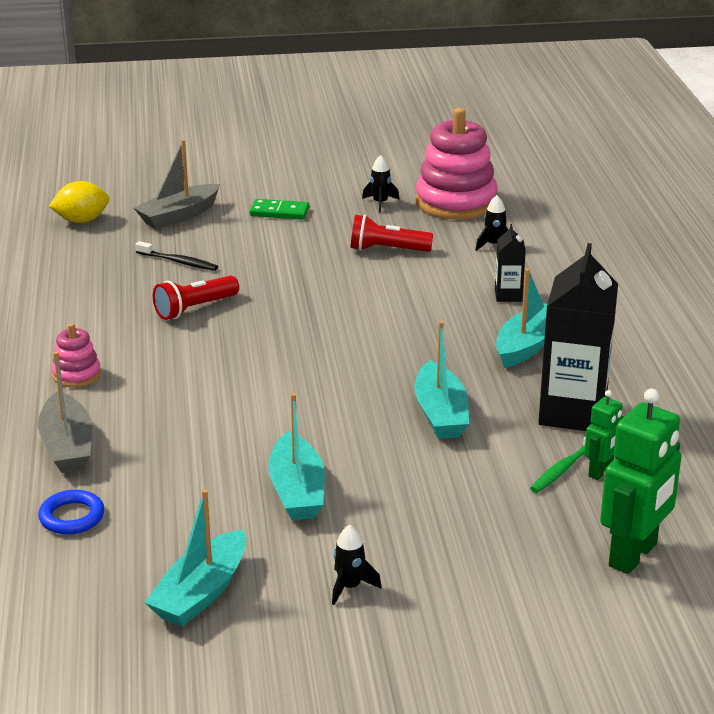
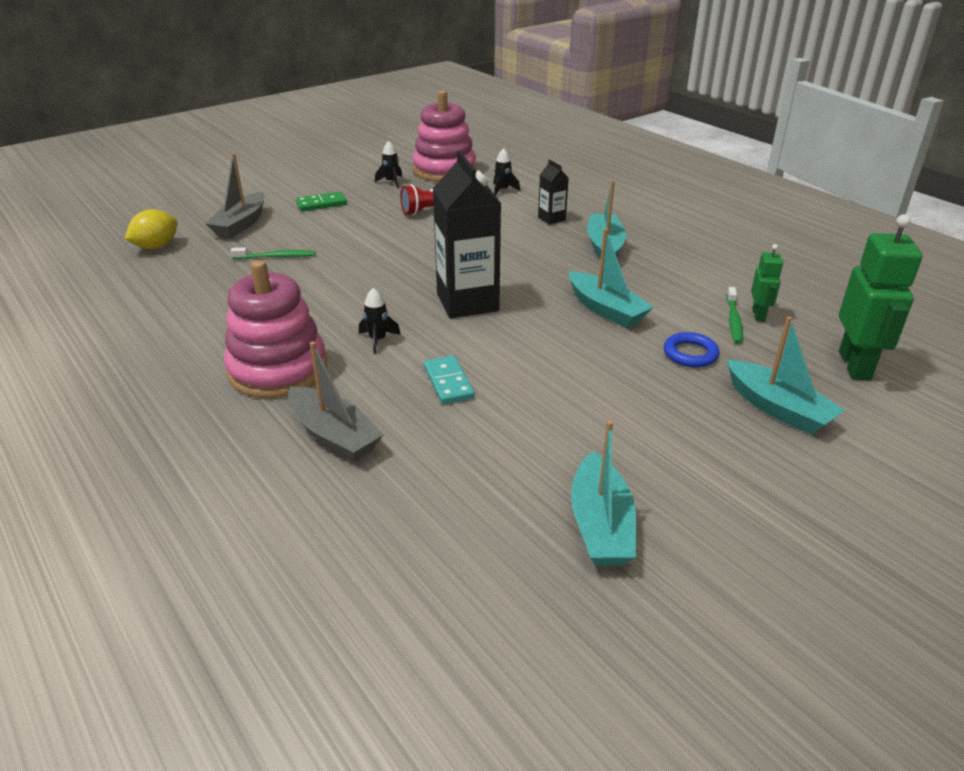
camera: 30 degrees left, 5 degrees up
blue ring [38,490,104,534] -> blue ring moved to [664,332,720,367]
pink stacking toy [52,323,101,387] -> pink stacking toy [224,260,327,398], size x2.06
black toothbrush [135,241,218,271] -> green toothbrush [231,247,316,259]
red flashlight [153,276,239,320] -> none
turquoise boat [268,393,325,520] -> turquoise boat moved to [727,316,845,435]
black rocket [332,525,382,605] -> black rocket moved to [359,288,401,354]
black carton [538,243,618,431] -> black carton moved to [433,151,501,318]
none -> turquoise domino [424,355,475,404]

